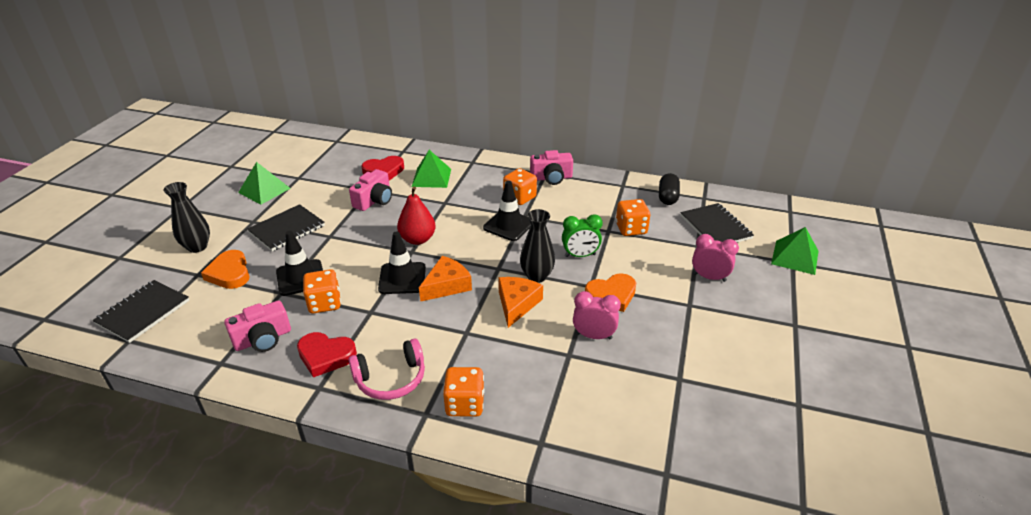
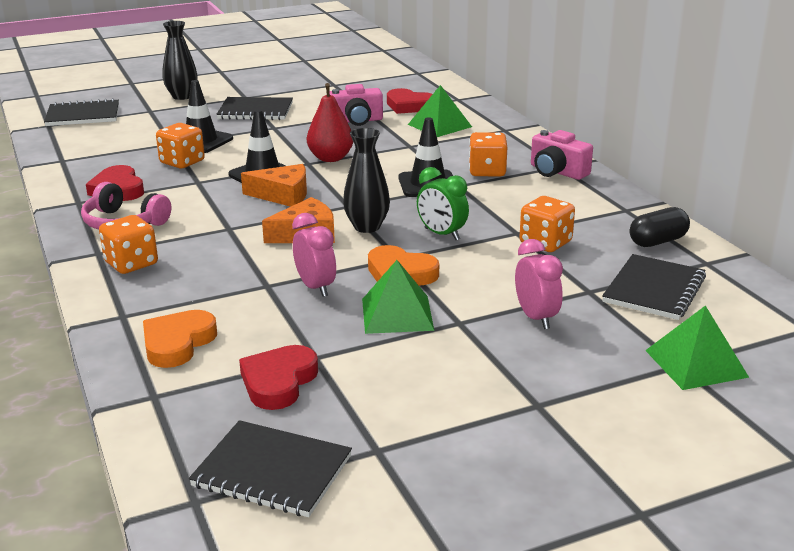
camera: 50 degrees right, 10 degrees down
orange heart [201,250,250,289] -> orange heart moved to [143,310,217,368]
pink camera [224,300,291,352] -> none
green pyramid [238,162,291,205] -> green pyramid moved to [362,260,434,334]
none -> black notebook [189,420,352,517]
none -> red heart [239,345,318,410]

